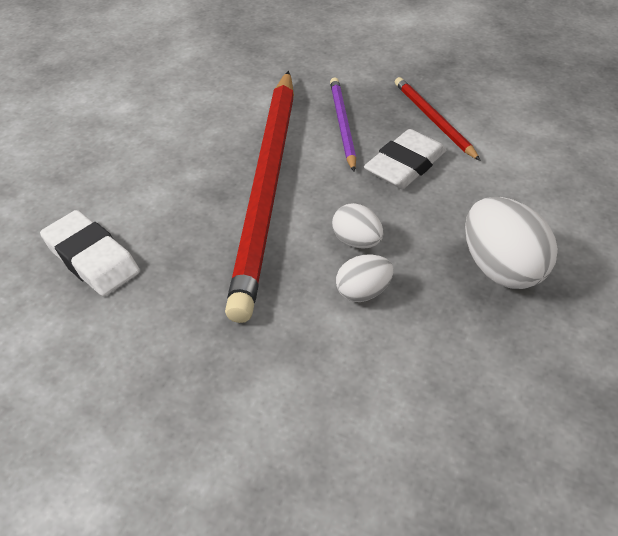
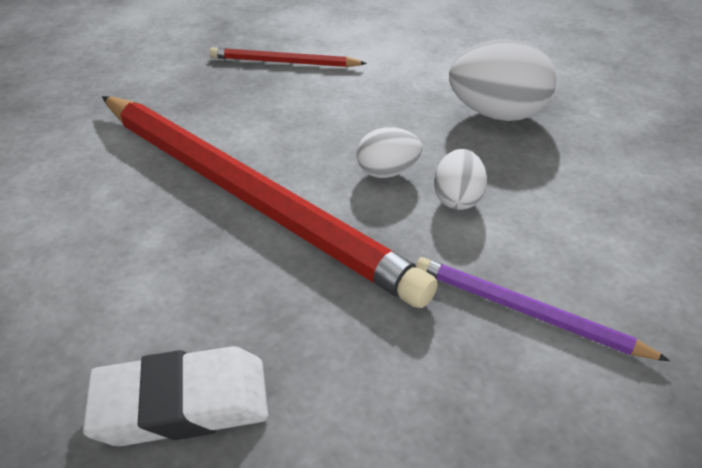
camera: 55 degrees left, 5 degrees down
purple pencil [330,77,356,172] -> purple pencil moved to [416,257,670,361]
white eraser [364,129,446,189] -> none

